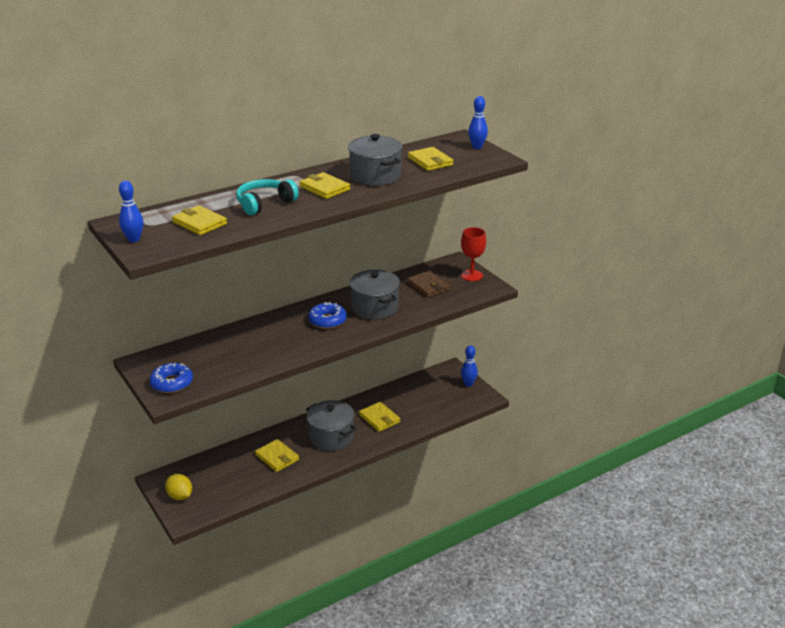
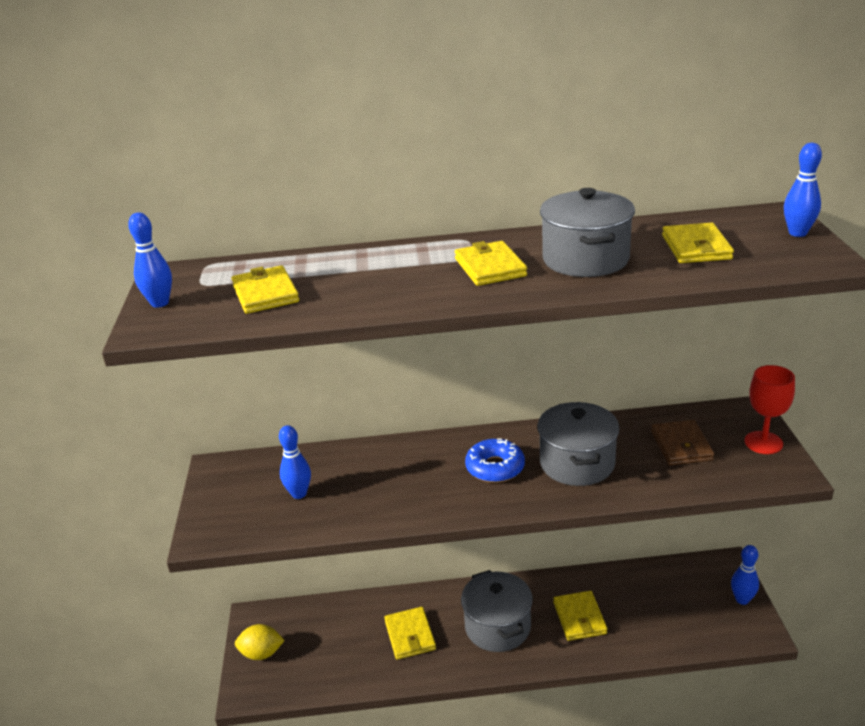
camera: 30 degrees right, 0 degrees up
blue donut [150,363,193,393] -> none
yellow lemon [165,474,192,500] -> yellow lemon turned 75 degrees counterclockwise [235,624,285,660]
turquoise headphones [236,179,299,215] -> none
none -> blue bowling pin [279,425,311,499]

